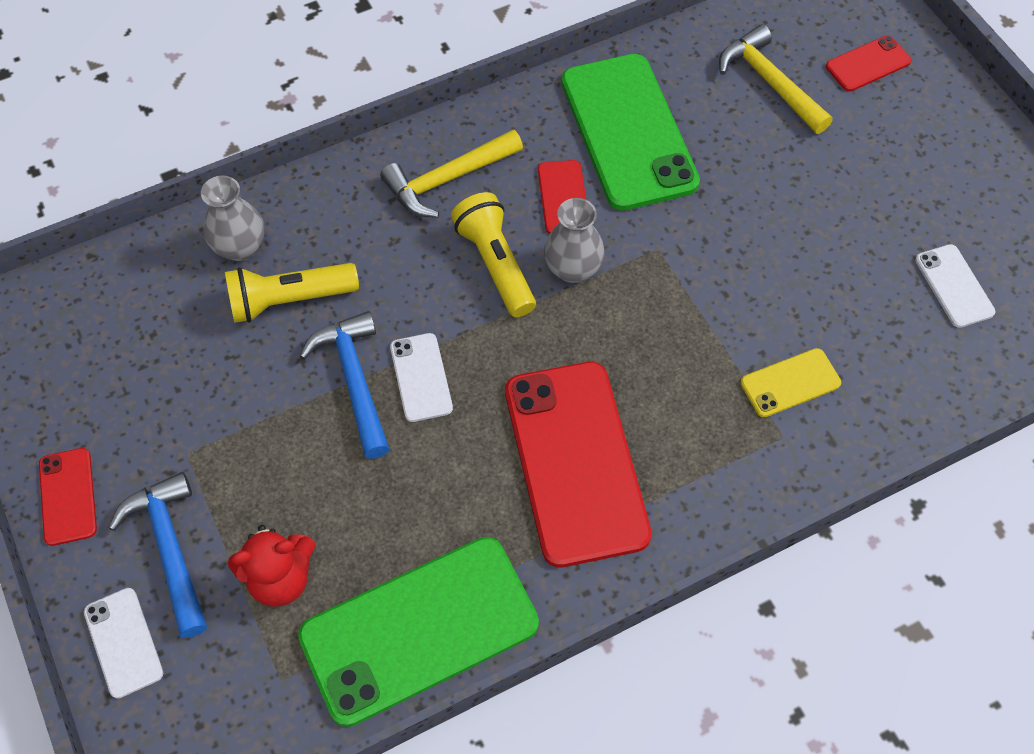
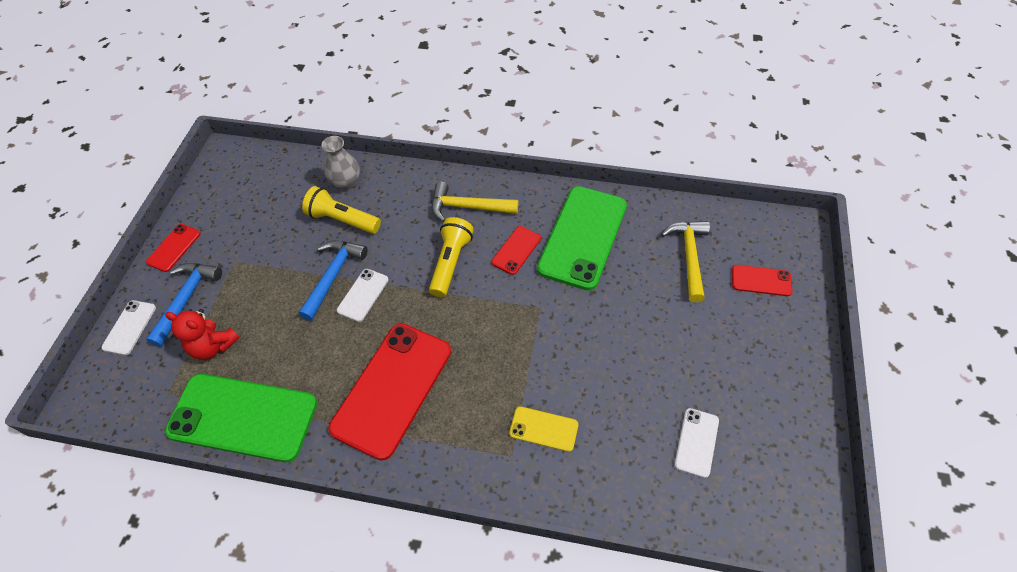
camera: 40 degrees right, 5 degrees down
grey vase [544,198,605,283] -> none

